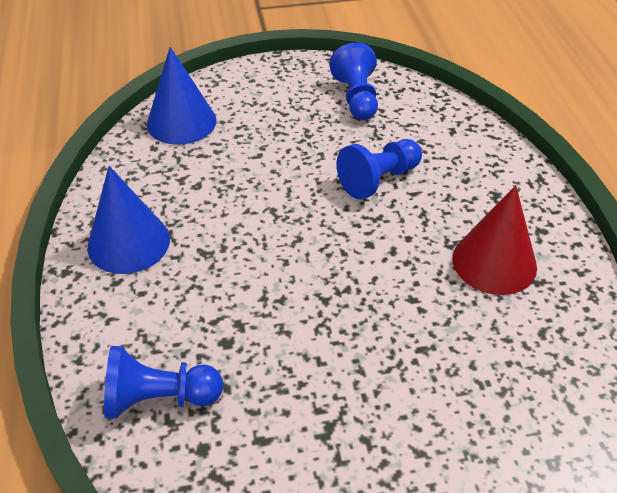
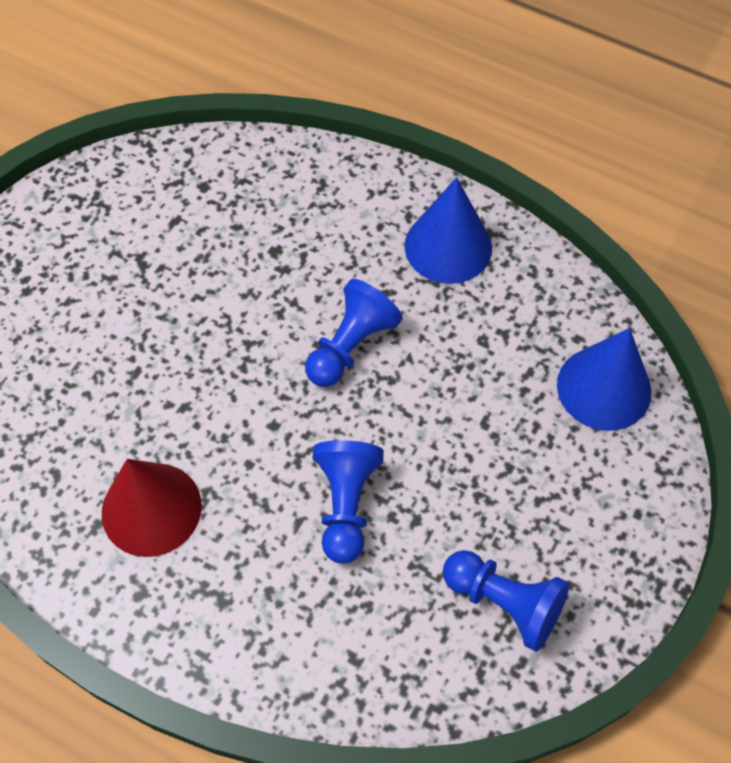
camera: 130 degrees right, 15 degrees up
blue pawn [104,346,223,419] -> blue pawn moved to [305,279,403,387]

